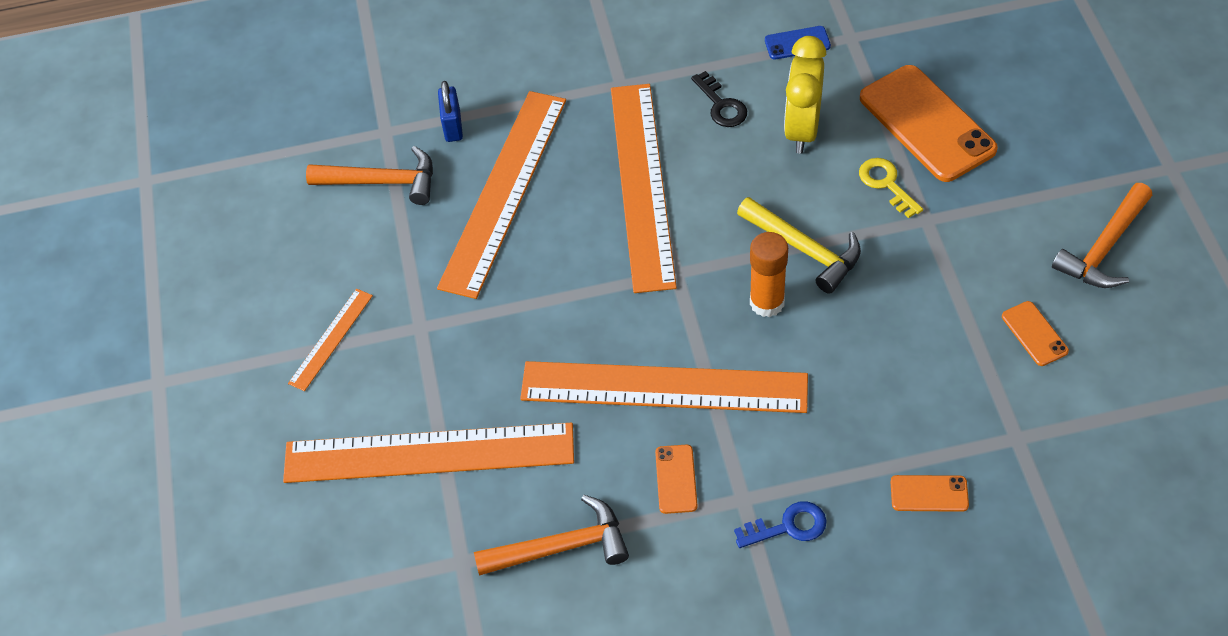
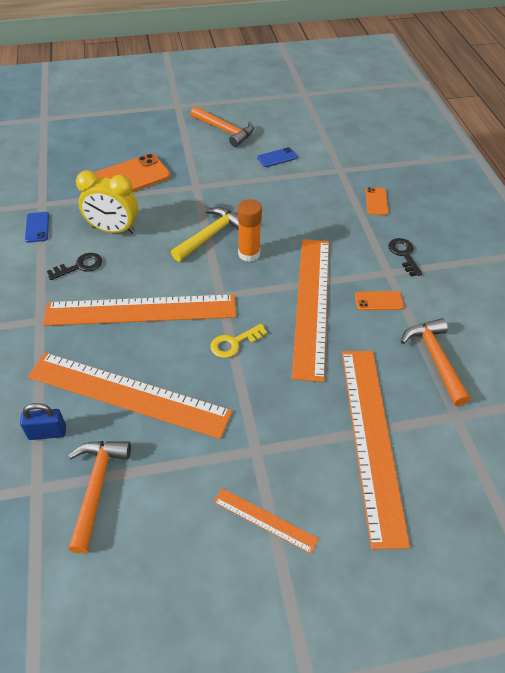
camera: 95 degrees left, 5 degrees down
blue key [734,501,826,548] -> black key [388,238,422,276]
yellow key [859,158,923,218] -> yellow key moved to [210,324,267,358]
orange phone [1002,301,1069,366] -> blue phone [257,147,297,167]

